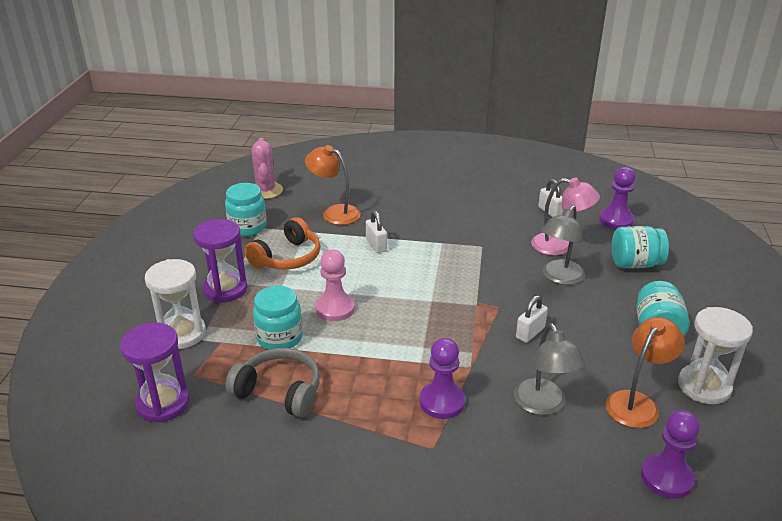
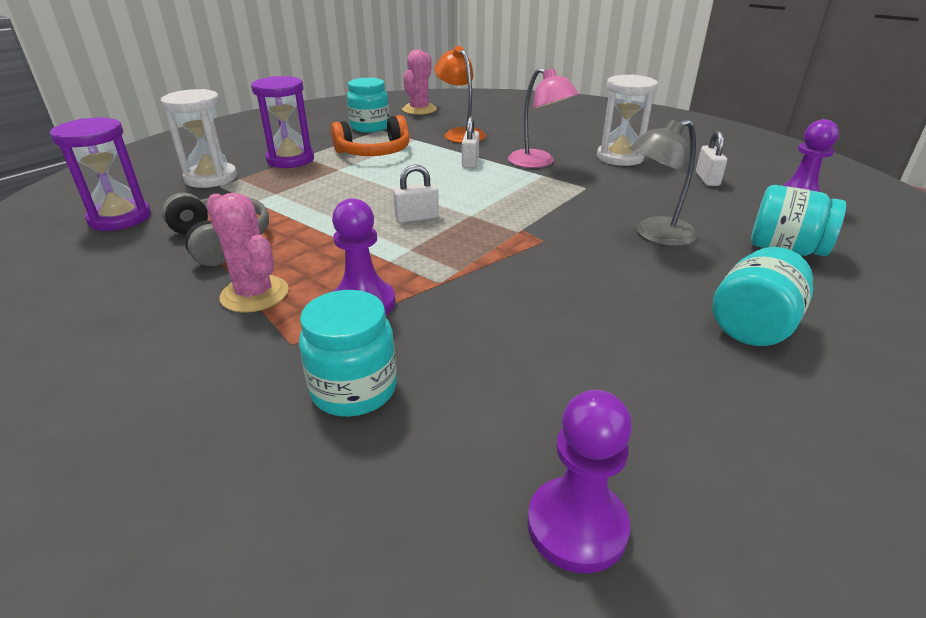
camera: 30 degrees right, 0 degrees up
turquoise jar [253,285,303,350] -> turquoise jar moved to [299,290,397,417]
pink pawn [315,250,355,321] -> none
grey lamp [514,323,586,415] -> none
white padlock [516,295,548,343] -> white padlock moved to [393,164,439,223]
pink lamp [531,178,600,256] -> pink lamp moved to [508,68,579,168]
orange lamp [605,317,685,428] -> none
white hourglass [678,307,753,404] -> white hourglass moved to [597,74,658,166]
none -> pink cactus [206,193,289,313]

